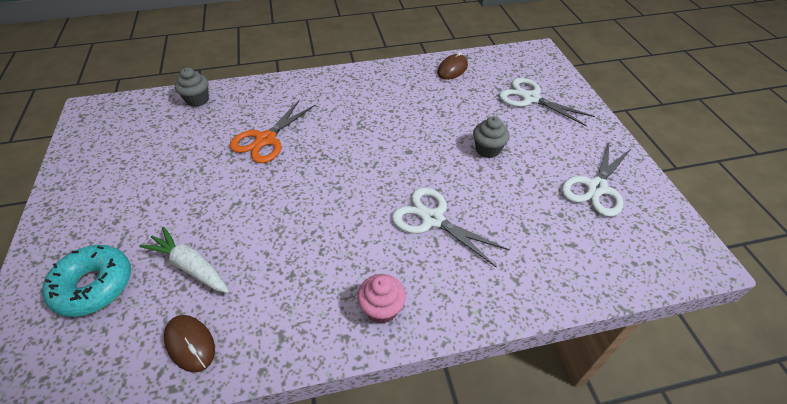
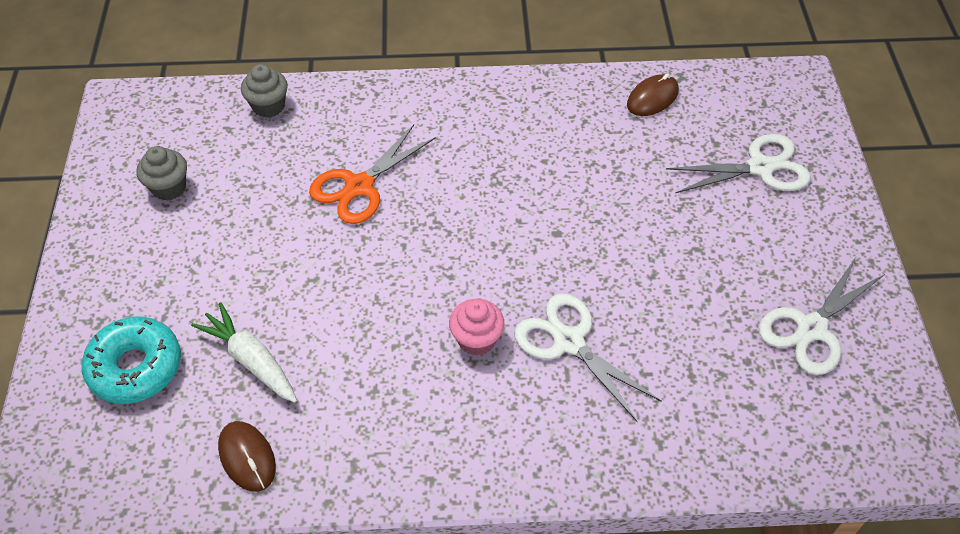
camera: 10 degrees right, 5 degrees up
pink cupcake [357,274,406,324] -> pink cupcake moved to [449,299,504,356]
grey cupcake [473,116,510,158] -> grey cupcake moved to [136,146,187,200]
white scissors [499,78,595,127] -> white scissors turned 120 degrees clockwise [666,134,811,193]

